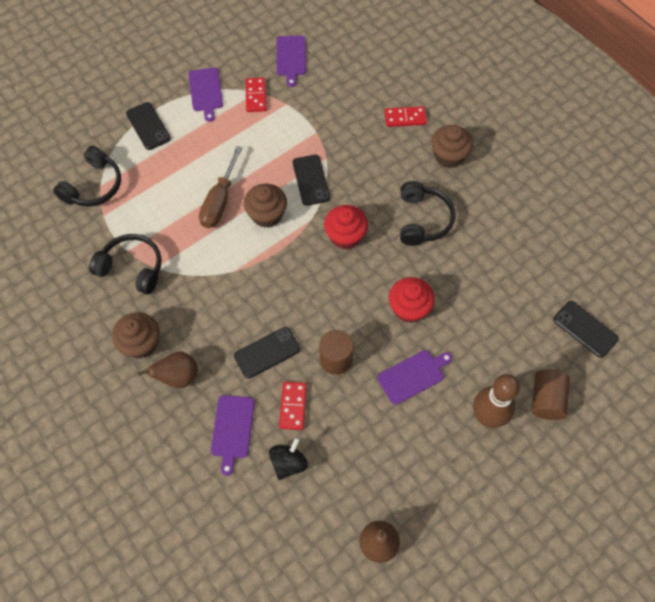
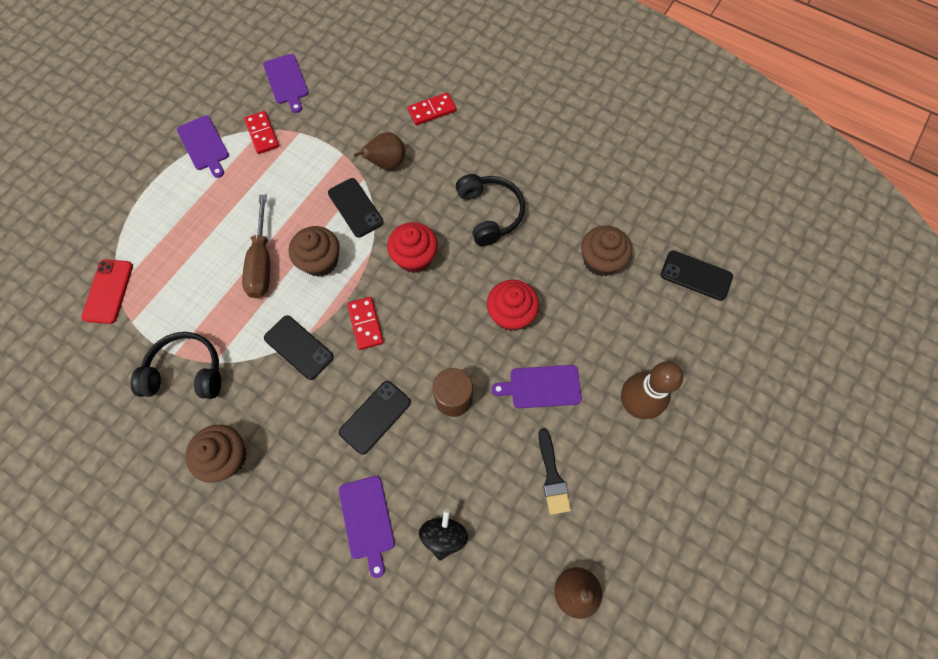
camera: 20 degrees left, 5 degrees up
black headphones [53,145,121,207] -> red phone [81,259,133,324]
black phone [126,102,171,150] -> black phone moved to [264,315,334,380]
brown pear [138,352,198,388] -> brown pear moved to [353,132,405,170]
red domino [279,382,307,430] -> red domino moved to [347,297,384,350]
purple cutting board [377,350,452,405] -> purple cutting board turned 135 degrees counterclockwise [492,365,582,408]
brown cupcake [431,125,473,168] -> brown cupcake moved to [581,225,632,276]
brown cylinder [532,369,570,420] -> none
none -> black brush [538,428,571,515]

